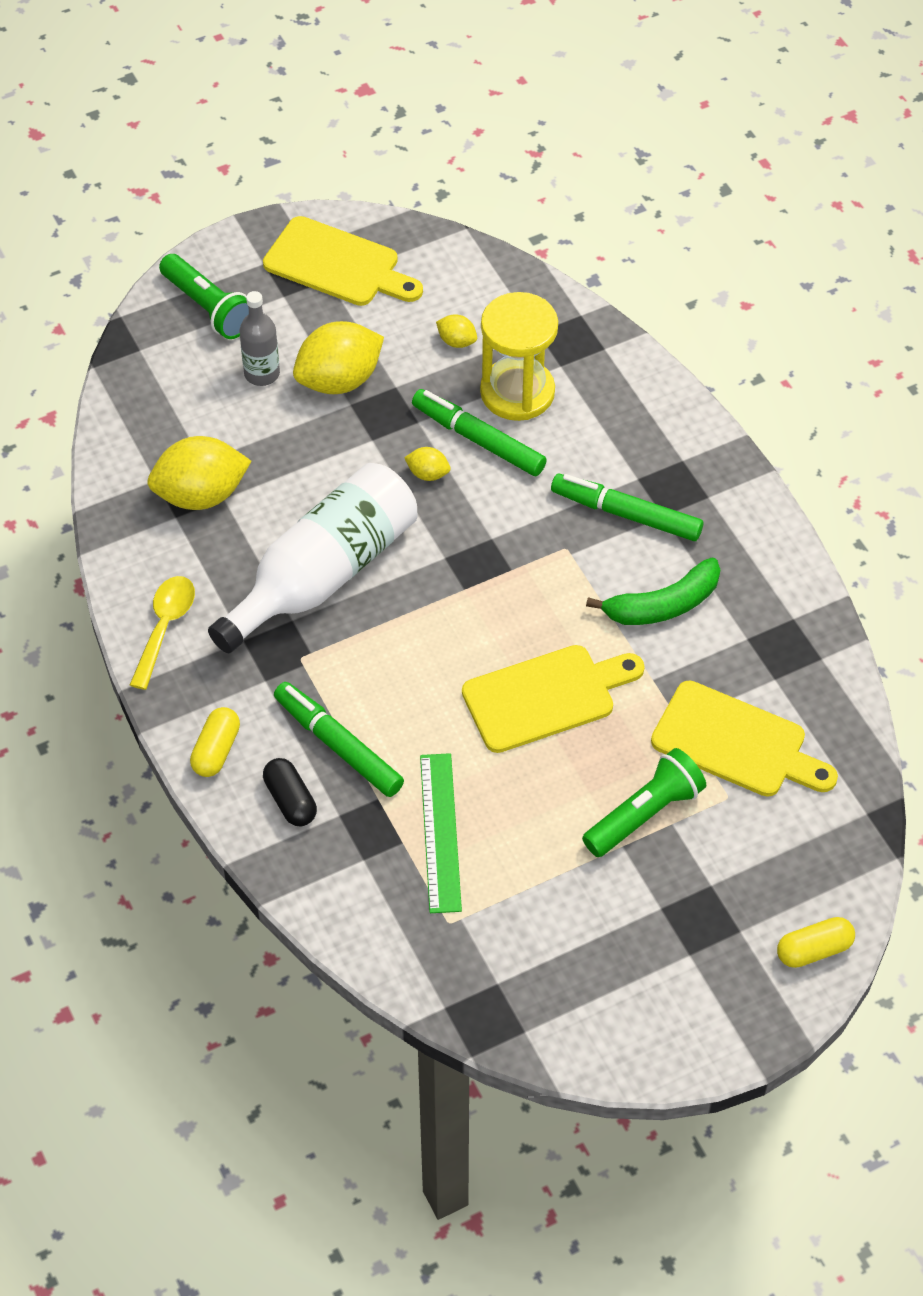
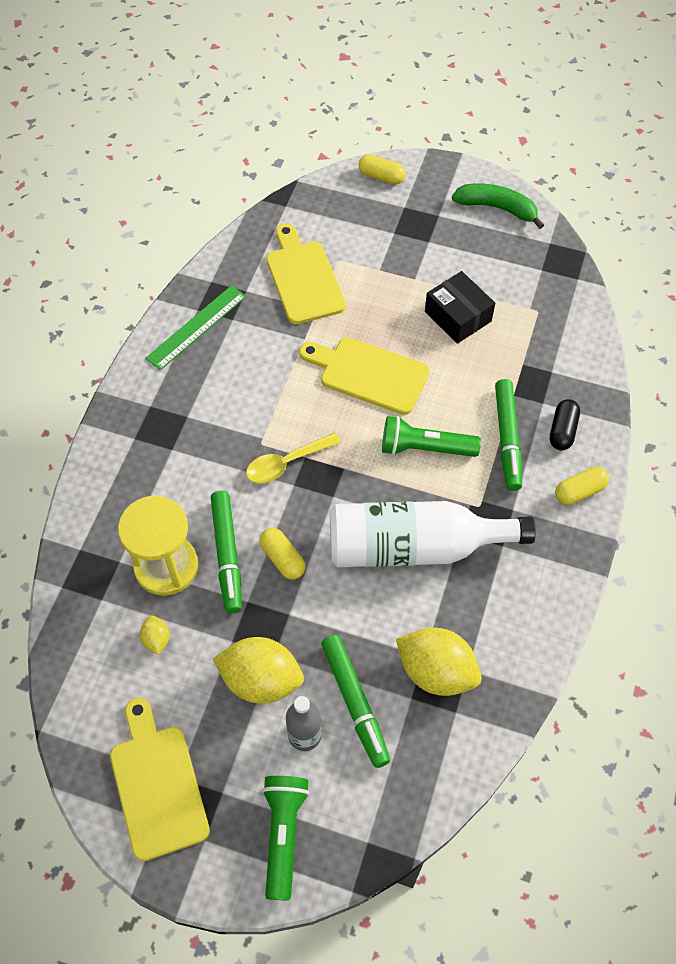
camera: 135 degrees left, 5 degrees up
yellow spoon [130,576,195,690] -> yellow spoon moved to [246,433,341,484]
yellow lemon [404,447,451,481] -> yellow capsule [259,528,306,580]
green ruler [420,753,462,913] -> green ruler moved to [145,285,246,370]
green marker [551,474,703,541] -> green marker moved to [321,635,390,768]
green flashlight [582,748,706,857] -> green flashlight moved to [382,416,481,457]
green banana [586,557,720,625] -> green banana moved to [452,183,544,229]
none -> black box [425,271,495,344]

